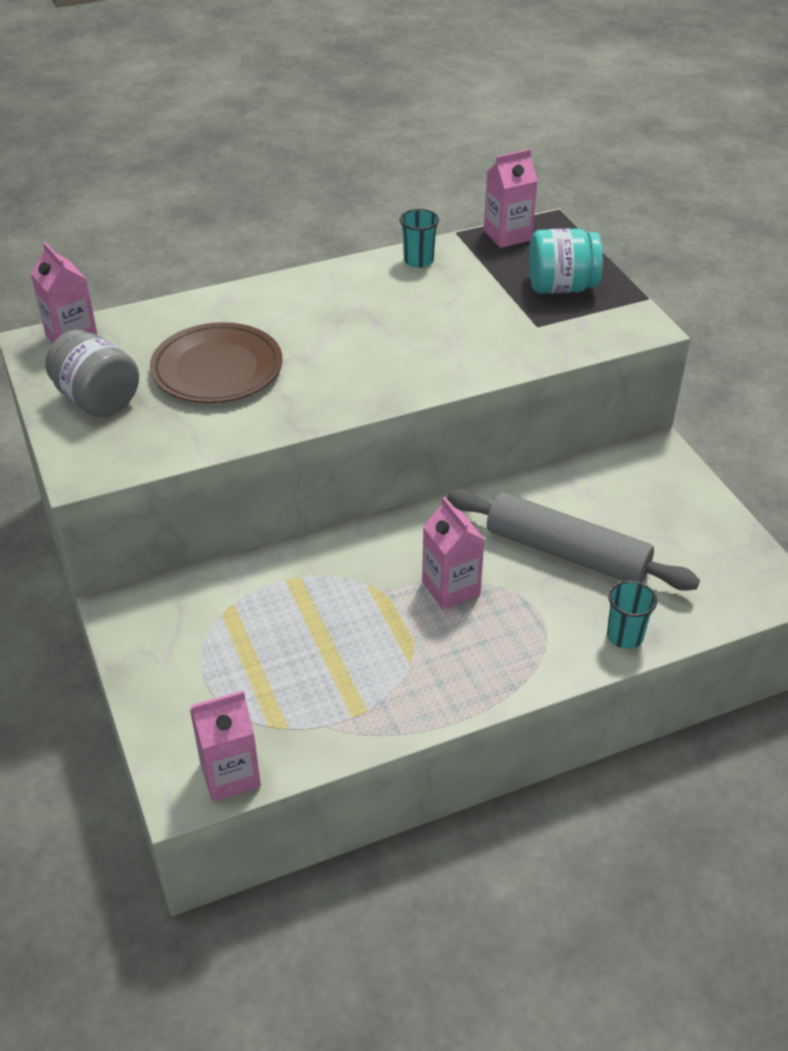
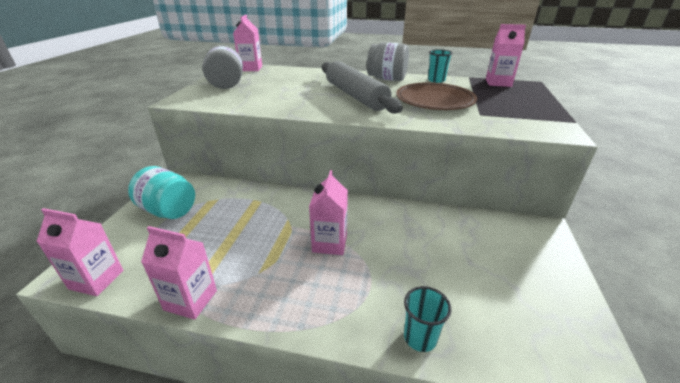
camera: 35 degrees right, 10 degrees down
brown plate [150,322,282,403] -> brown plate moved to [396,82,477,110]
grey rolling pin [447,489,700,591] -> grey rolling pin moved to [322,61,403,113]
turquoise jar [529,228,603,294] -> turquoise jar moved to [128,166,195,219]
none -> pink carton [141,226,217,320]
none -> grey jar [367,42,409,81]

